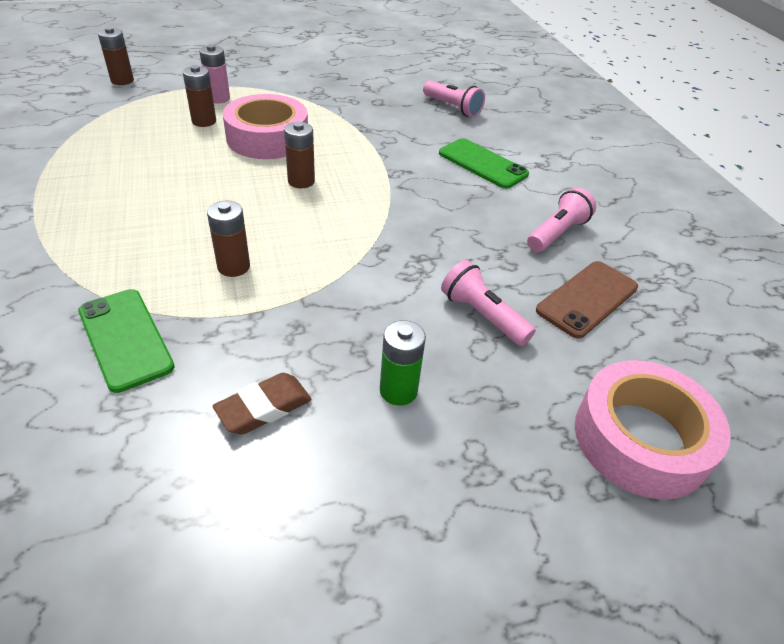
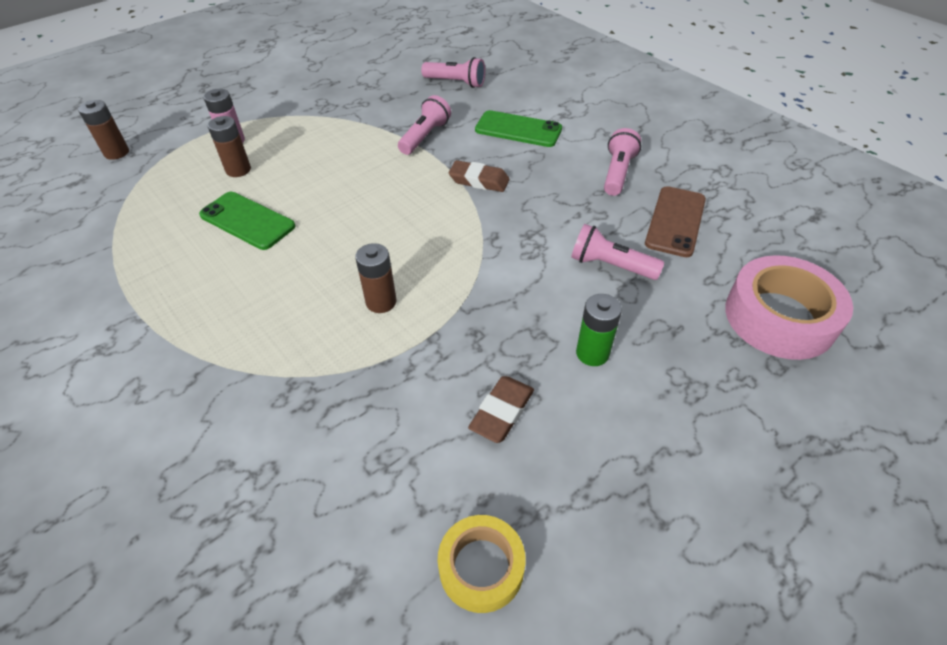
camera: 20 degrees left, 5 degrees up
green phone [78,289,174,393] -> green phone moved to [199,192,295,250]
pink tape [223,94,308,159] -> none
brown battery [284,122,315,188] -> none
none -> pink flashlight [398,95,451,155]
none -> yellow tape [438,515,526,613]
none -> brown eraser [449,160,510,192]

